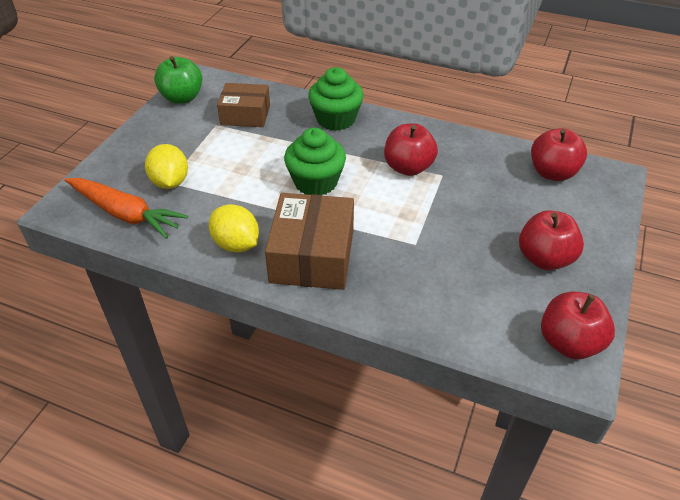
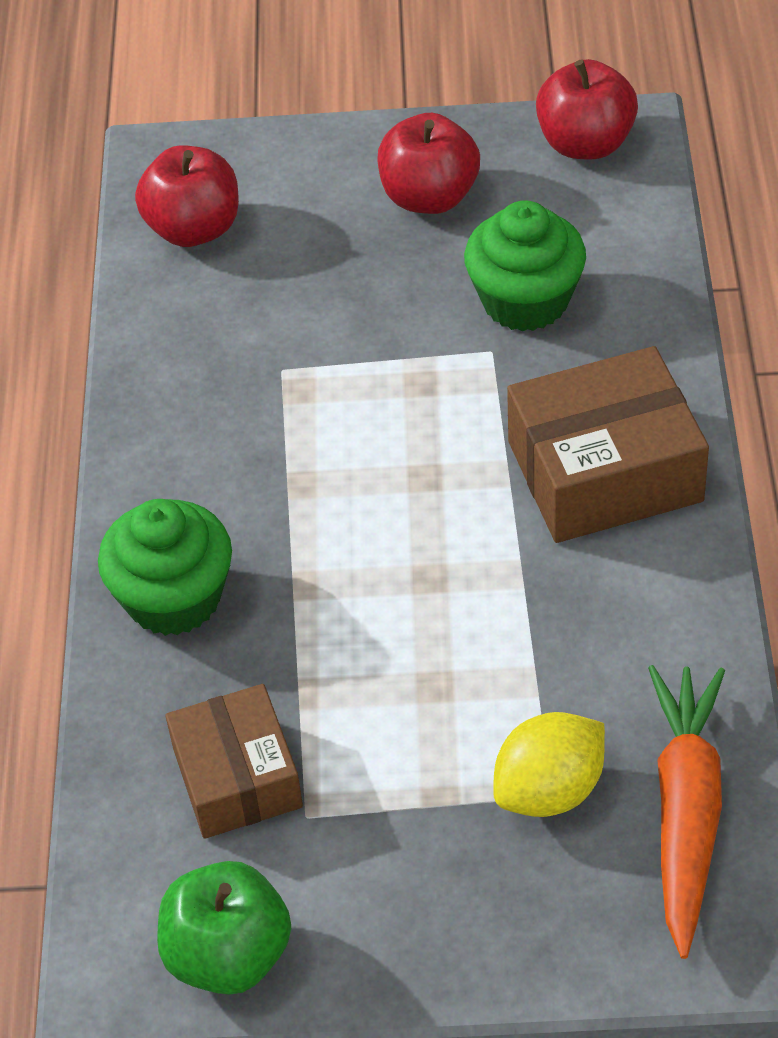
camera: 110 degrees left, 5 degrees up
yellow lemon [209,204,259,252] -> none
green cupcake [284,128,346,195] -> green cupcake moved to [464,200,586,332]
red apple [384,123,438,176] -> none

